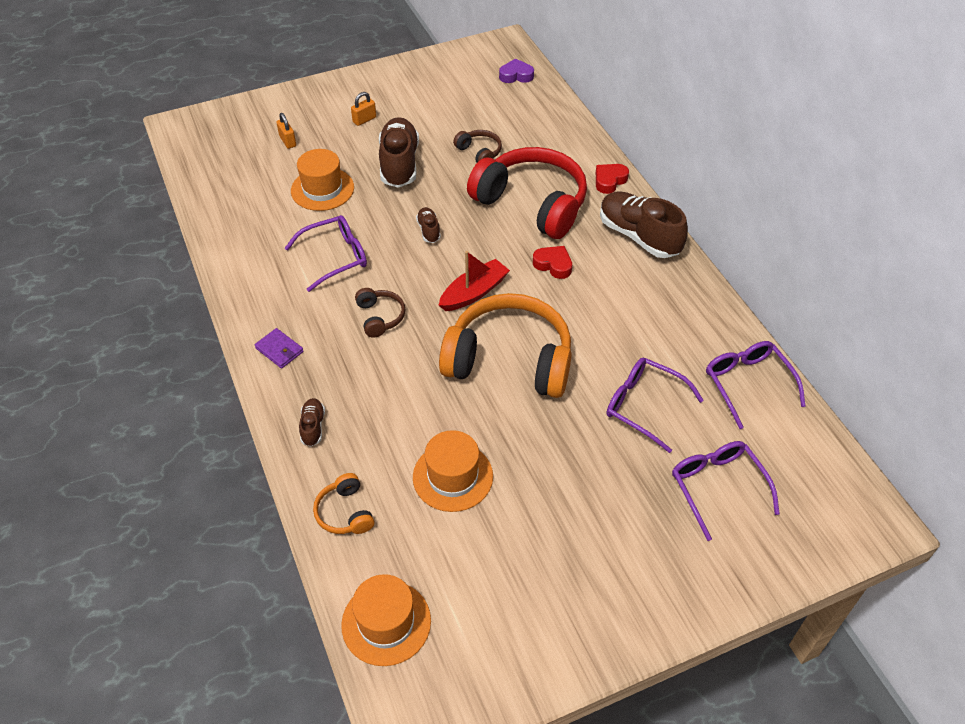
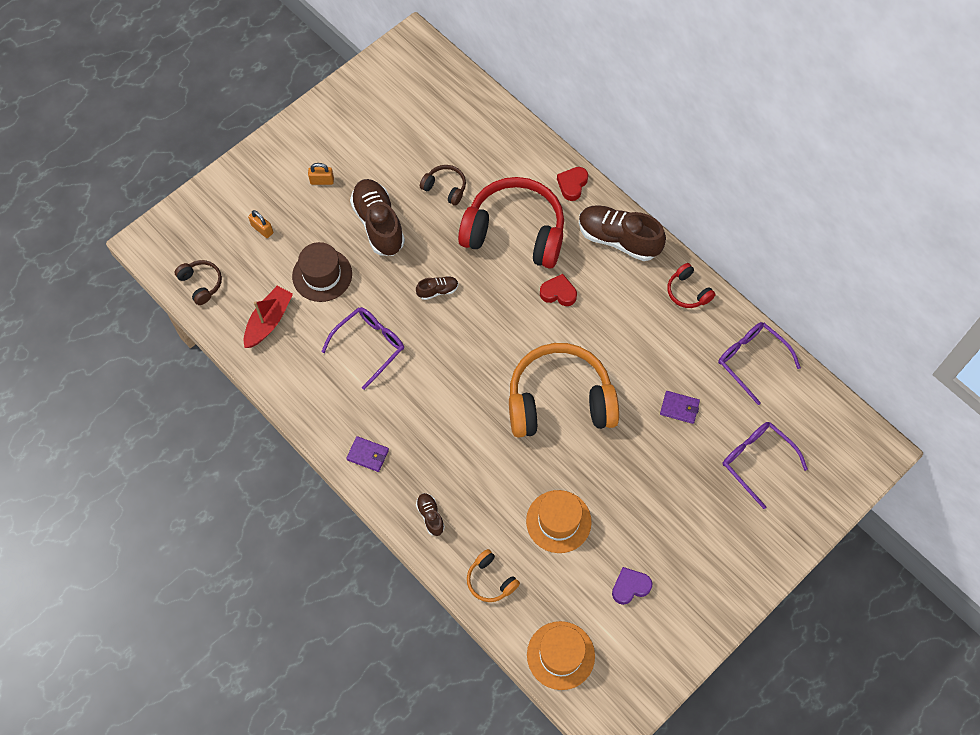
camera: 20 degrees left, 15 degrees up
orange hat [291,149,354,211] -> brown hat [292,242,352,302]
orange padlock [351,92,376,126] -> orange padlock turned 60 degrees clockwise [308,163,334,185]
brown headphones [355,288,406,338] -> brown headphones moved to [175,260,222,305]
brown shoe [416,207,441,243] -> brown shoe turned 105 degrees clockwise [416,276,458,300]
red boat [439,251,510,311] -> red boat moved to [244,286,293,348]
purple heart [499,58,534,83] -> purple heart moved to [612,567,652,605]
purple glasses [607,358,704,453] -> purple wallet [660,391,700,424]
none -> red headphones [667,263,716,308]

